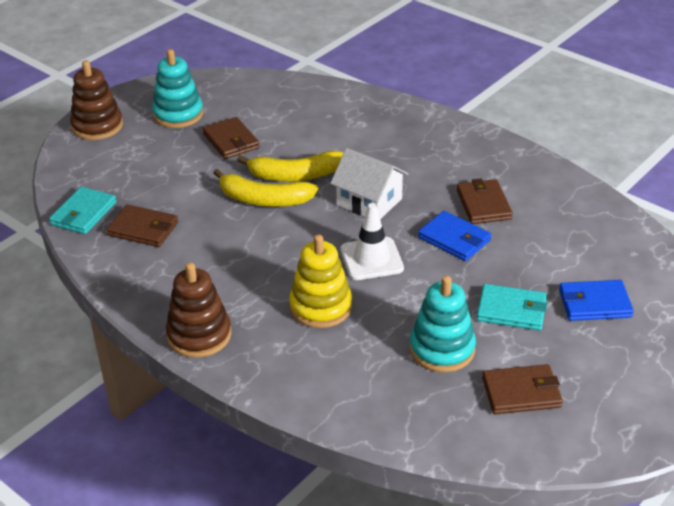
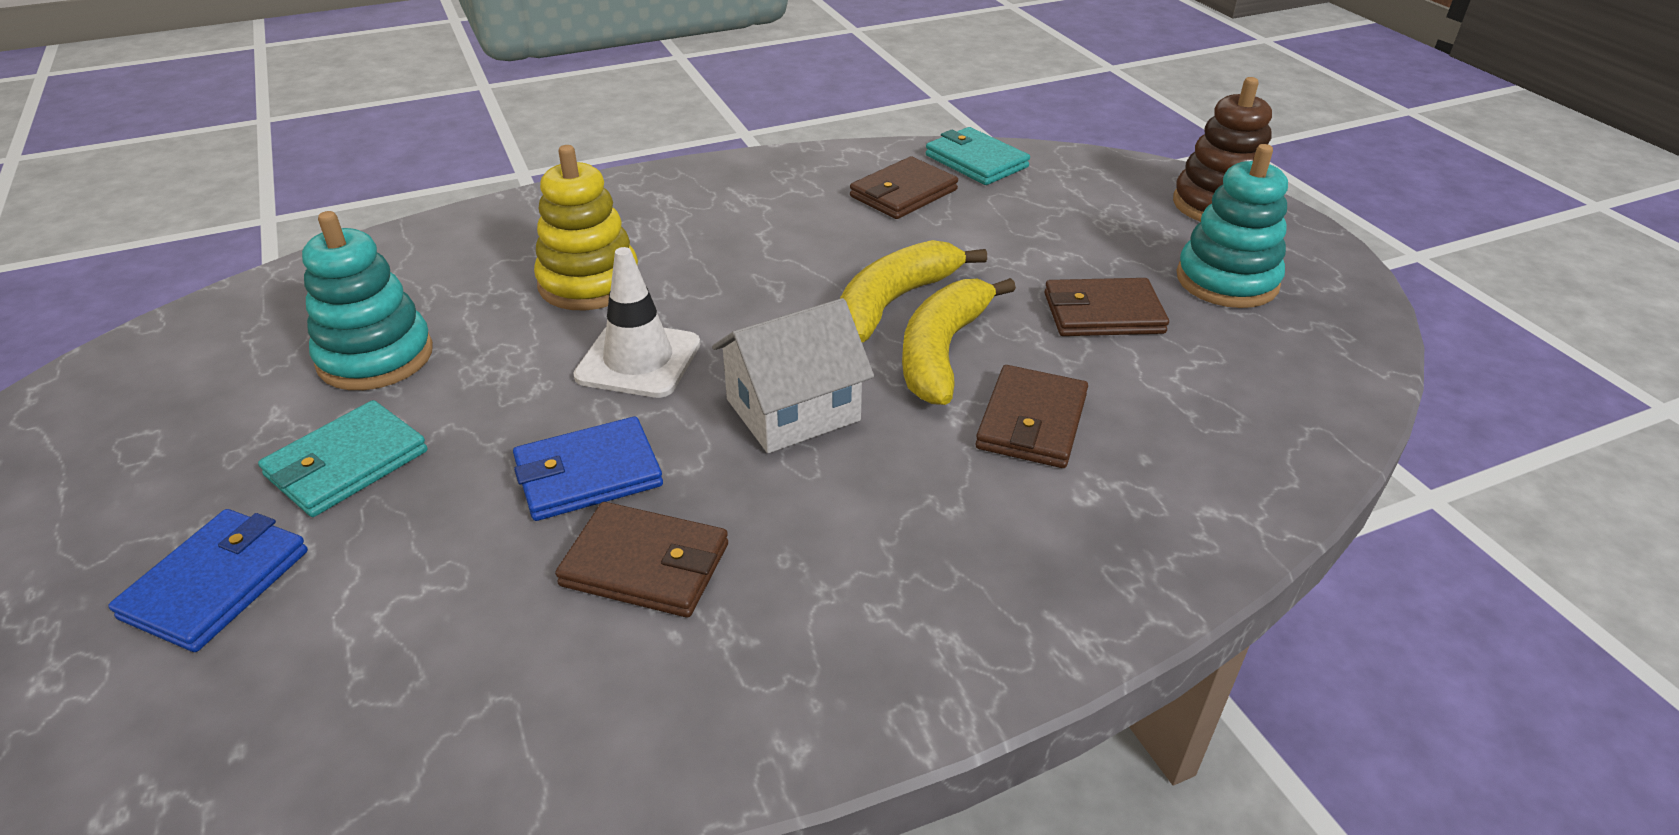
camera: 115 degrees right, 0 degrees up
brown stacking toy [166,262,231,358] -> none
brown wallet [482,364,563,414] -> brown wallet moved to [976,365,1088,468]

